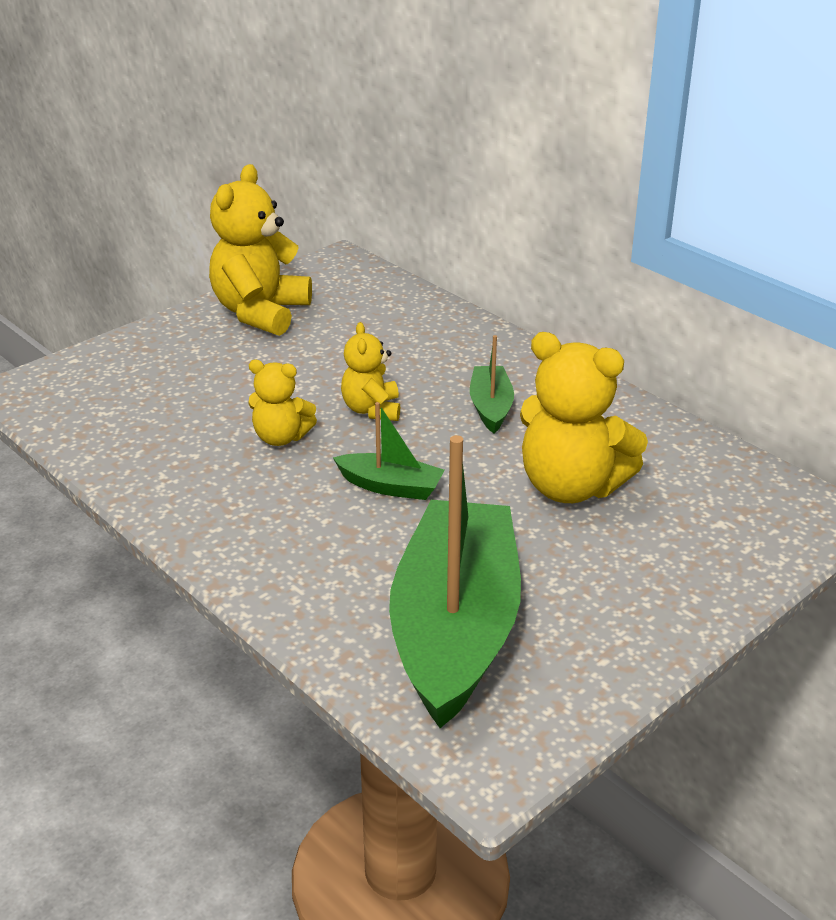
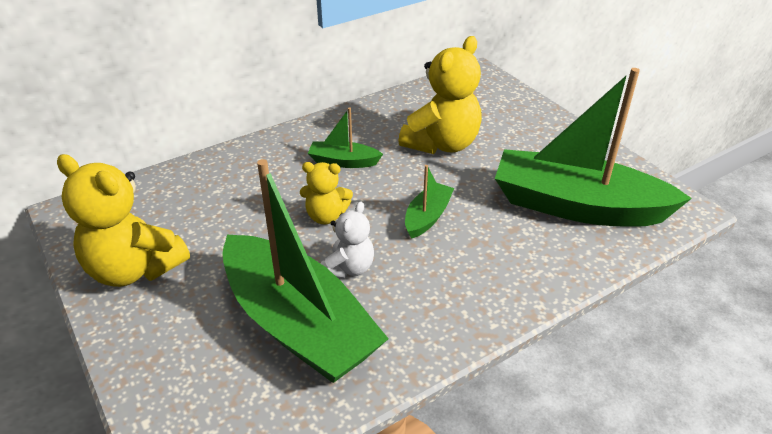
camera: 80 degrees left, 5 degrees up
yellow teddy bear [249,360,317,446] -> white teddy bear [321,201,374,279]
none -> green boat [222,159,389,383]

